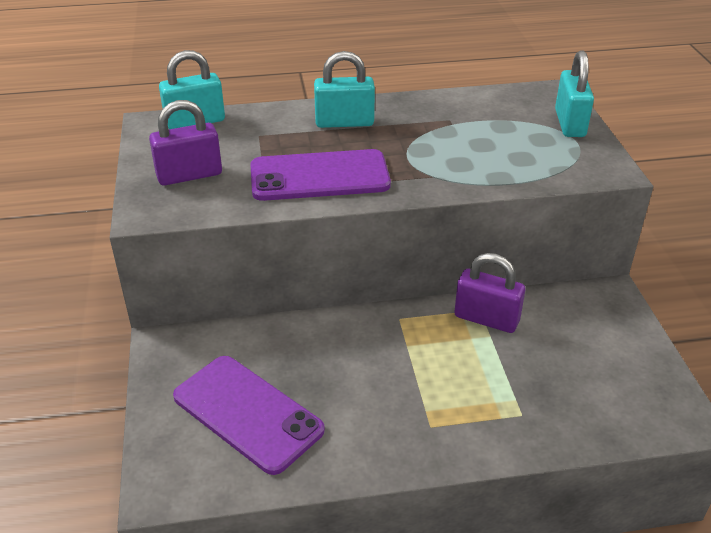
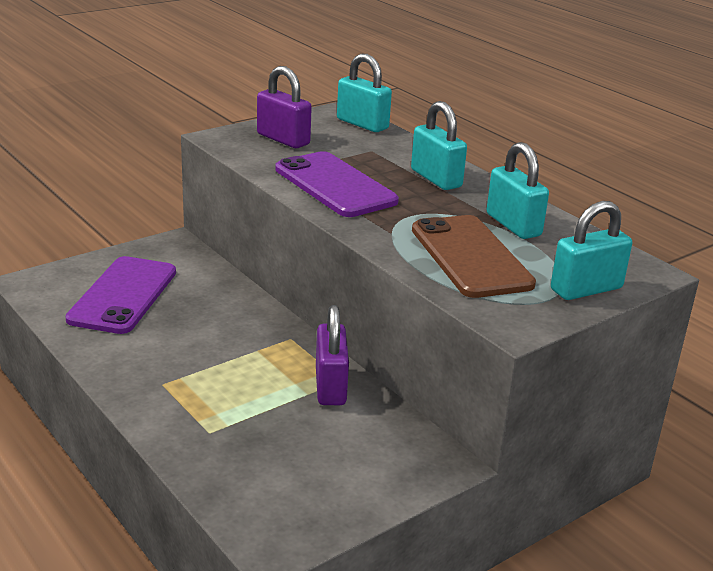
camera: 60 degrees right, 10 degrees down
none -> brown phone [412,215,536,298]
none -> turquoise padlock [486,142,549,239]

